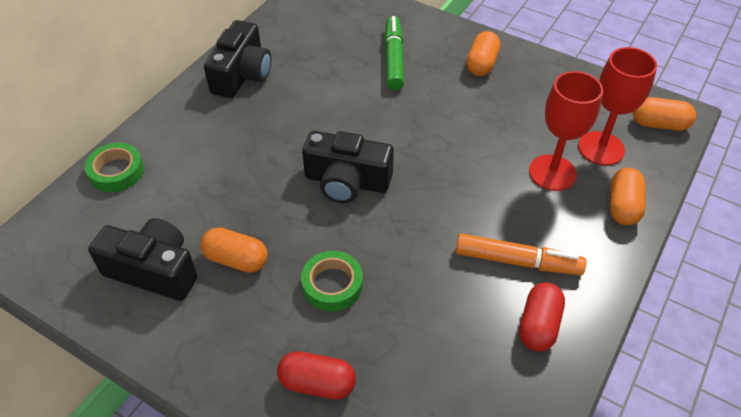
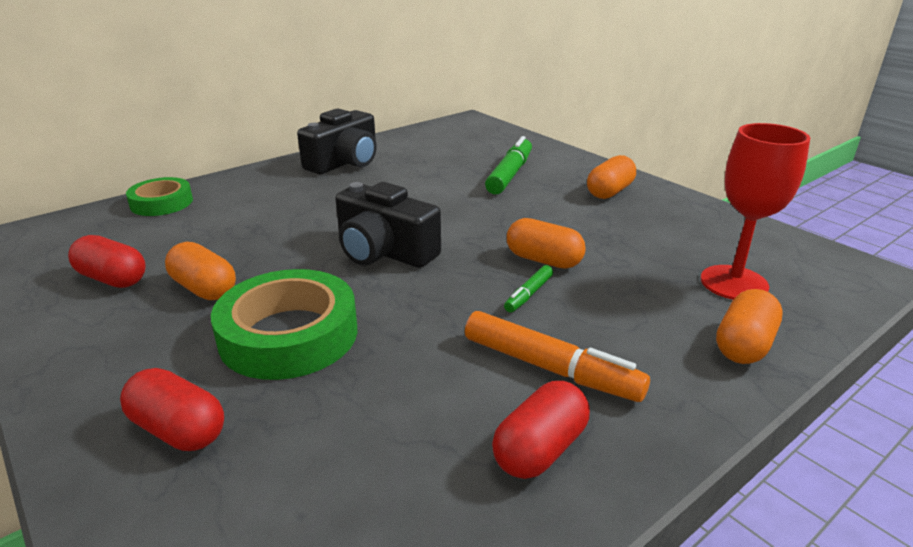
camera: 20 degrees right, 20 degrees down
black camera [88,218,198,301] -> red capsule [68,235,146,288]
green tape [301,251,363,311] -> green tape [211,269,358,380], size x1.64
red goblet [529,71,603,191] -> none
orange capsule [633,97,696,131] -> orange capsule moved to [507,218,586,269]
none -> green marker [504,265,553,313]

